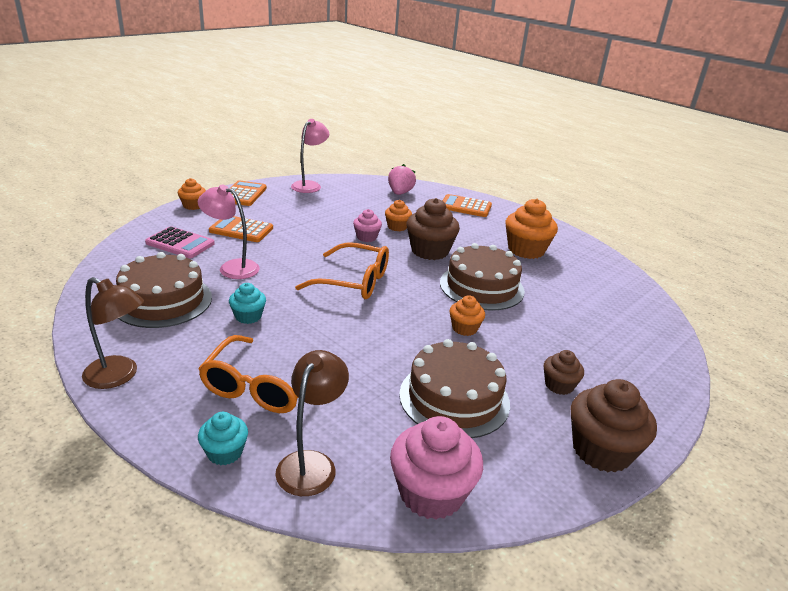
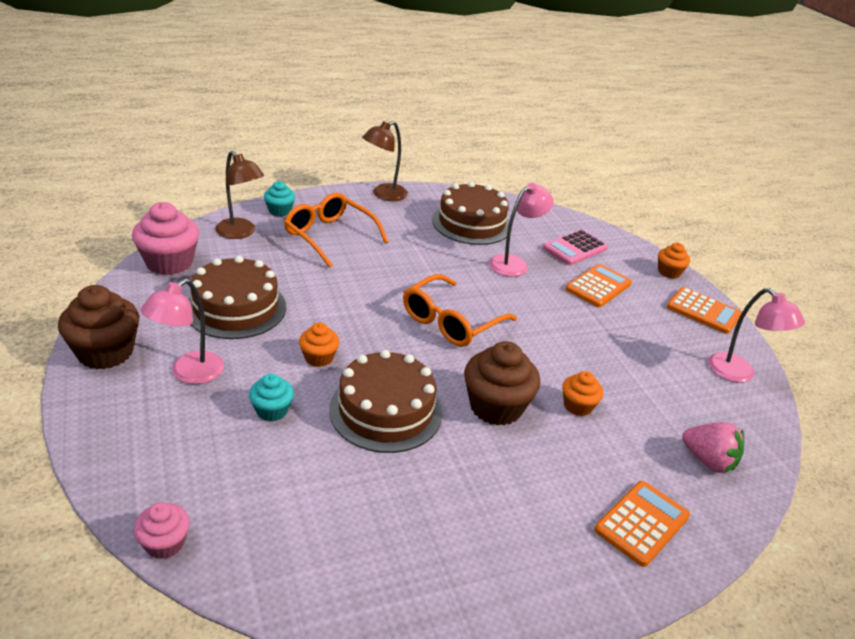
camera: 115 degrees right, 5 degrees up
turquoise cupcake [229,283,266,324] -> turquoise cupcake moved to [249,374,294,422]
pink cupcake [353,209,382,242] -> pink cupcake moved to [134,502,190,559]
orange cupcake [505,199,558,259] -> none
brown cupcake [544,350,584,395] -> pink lamp [140,279,224,384]

